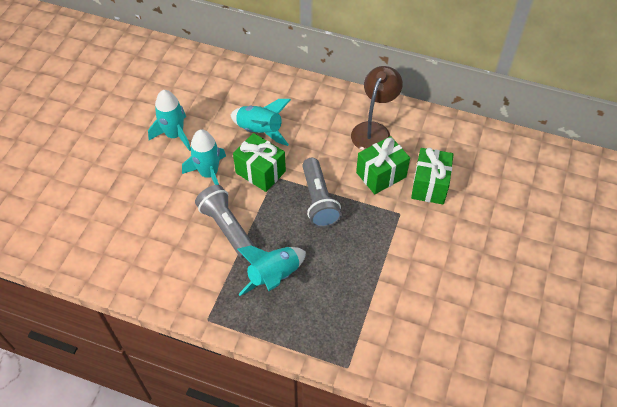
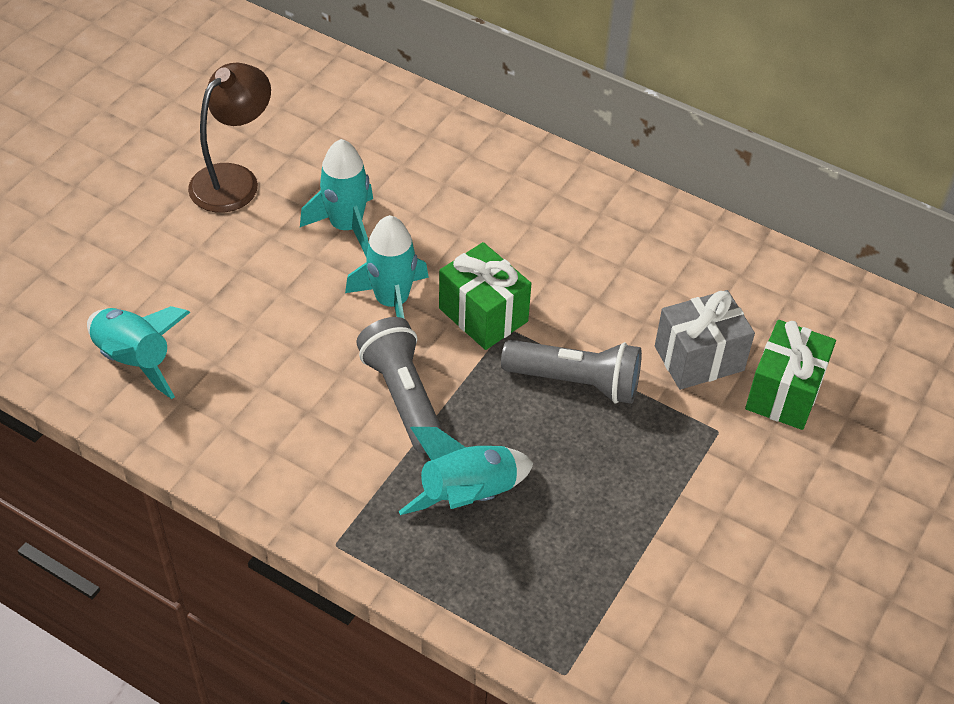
camera: 10 degrees right, 5 degrees down
turquoise rocket [231,99,291,146] -> turquoise rocket moved to [87,306,190,399]
grey flashlight [302,158,342,228] -> grey flashlight turned 75 degrees counterclockwise [501,340,642,404]
brown lamp [351,66,403,151] -> brown lamp moved to [188,63,271,213]
green gift [356,136,410,194] -> grey gift [655,290,755,390]

